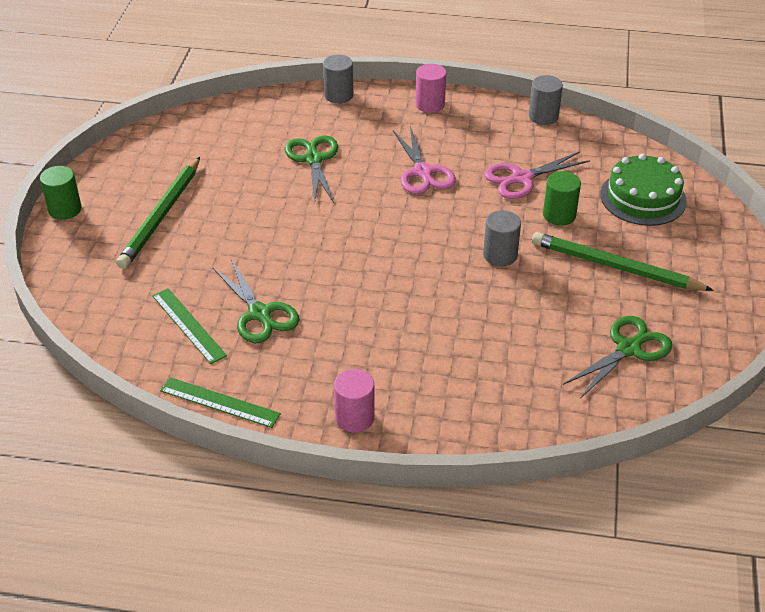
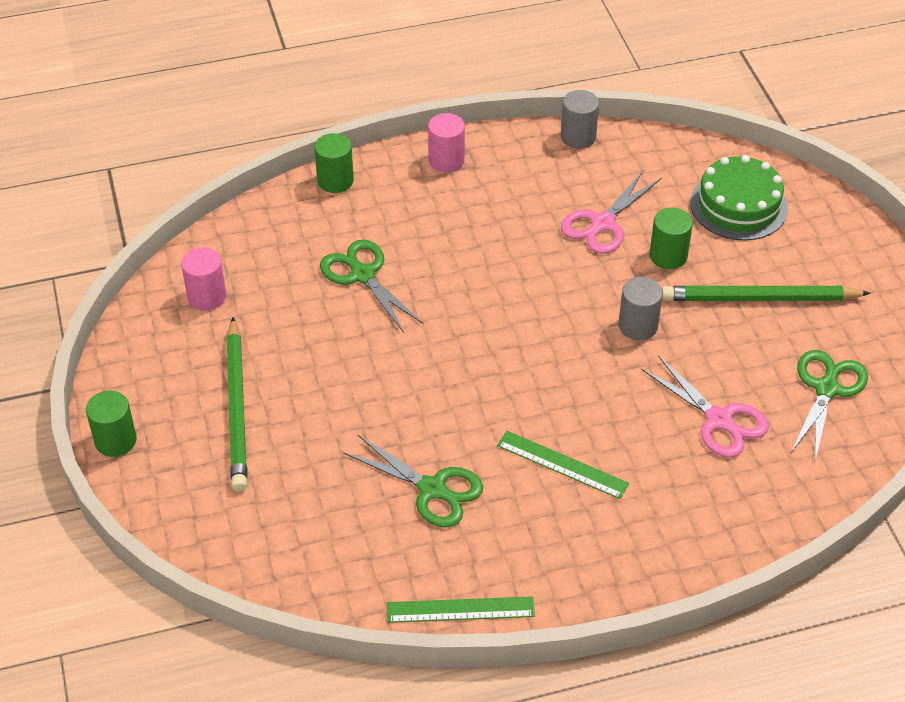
camera: 25 degrees left, 5 degrees up
green ruler [152,288,227,364] -> green ruler moved to [497,431,629,499]
grey cylinder [323,55,353,103] -> green cylinder [314,133,354,193]
pink cylinder [334,369,375,433] -> pink cylinder moved to [181,247,226,310]
pink scissors [393,126,456,194] -> pink scissors moved to [641,355,769,458]

